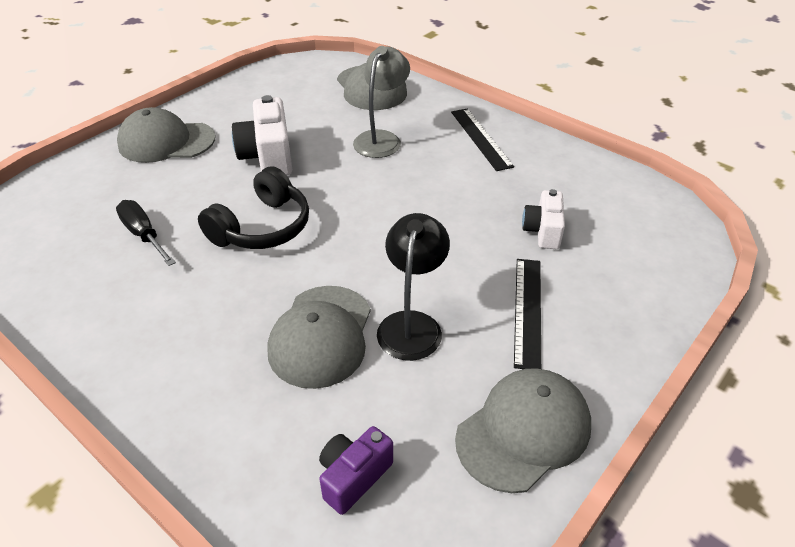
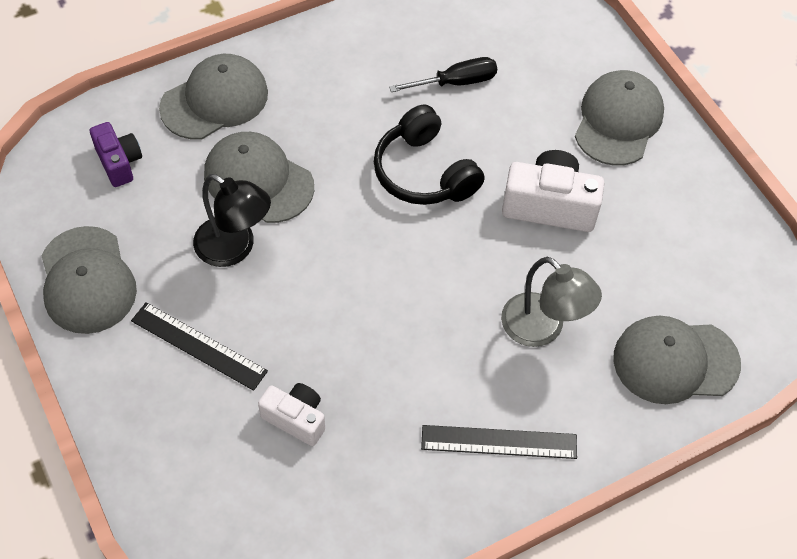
camera: 110 degrees right, 15 degrees up
none -> grey cap [159,54,268,140]

